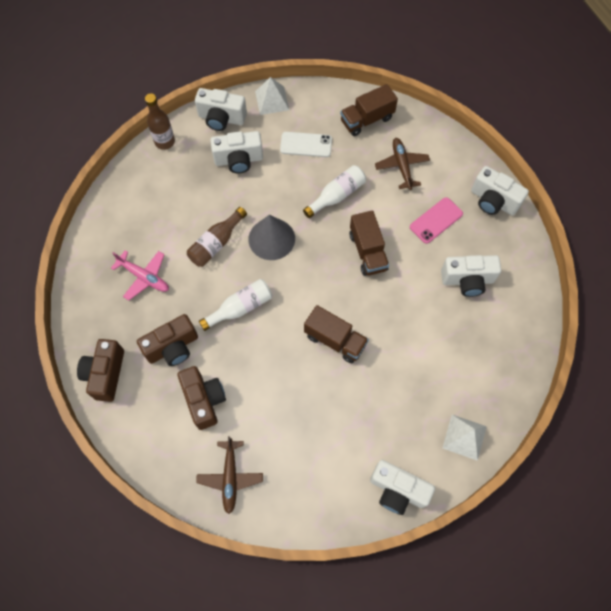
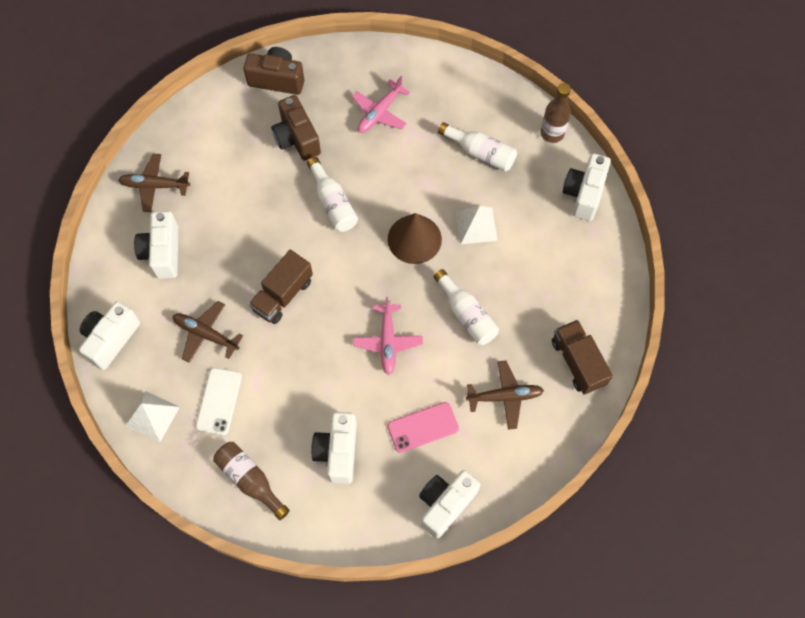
camera: 95 degrees right, 0 degrees up
brown camera [178,366,226,430] -> none
brown bottle [187,207,247,267] -> brown bottle moved to [213,442,290,520]
white camera [210,131,263,173] -> white camera moved to [134,211,178,279]
grey cone [248,215,295,260] -> brown cone [388,213,442,264]
white pyramid [255,77,289,115] -> white pyramid moved to [456,206,498,244]
white phone [280,132,332,157] -> white phone moved to [196,368,242,435]
brown truck [350,210,389,276] -> pink plane [353,297,423,375]
pink phone [410,197,463,244] -> pink phone turned 75 degrees counterclockwise [388,402,459,453]
none -> brown plane [173,301,243,363]
none -> white bottle [438,122,517,172]

